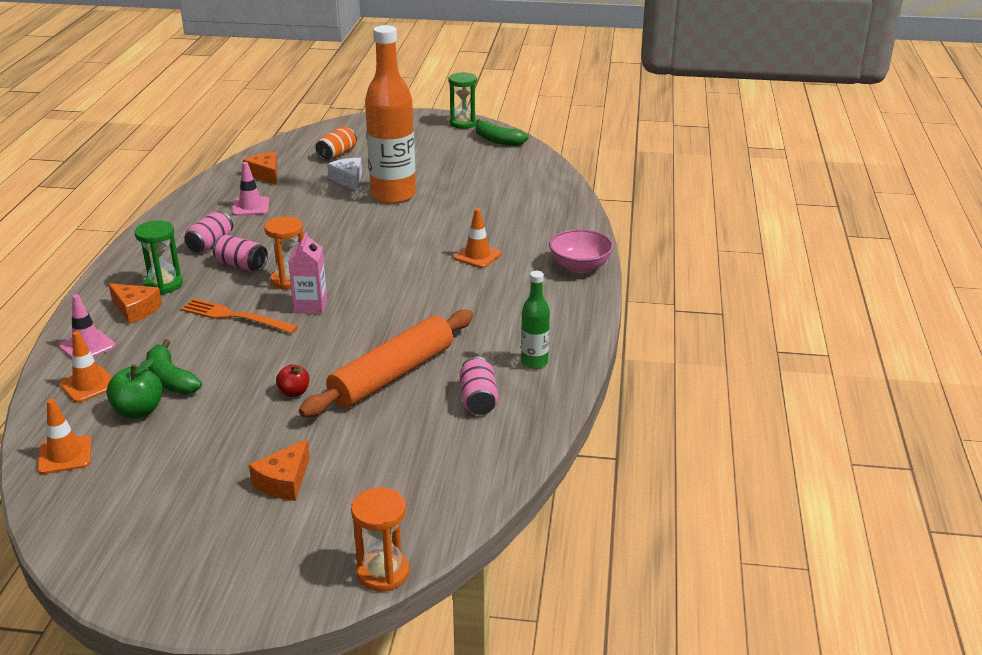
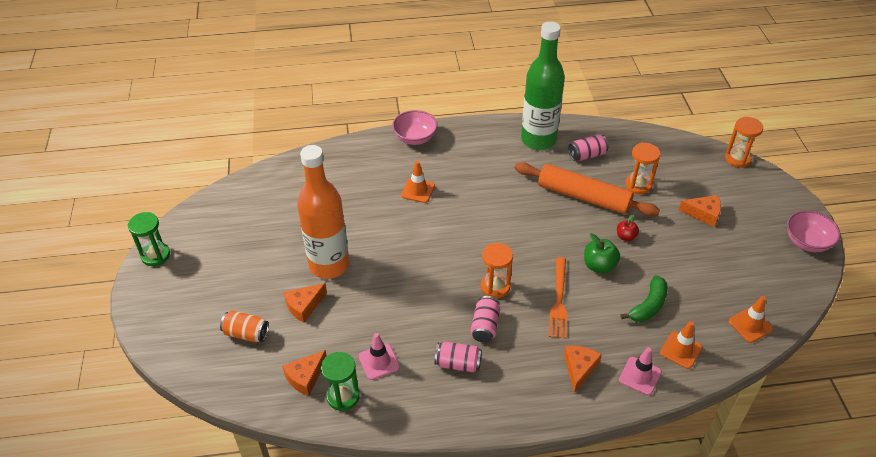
camera: 105 degrees left, 15 degrees up
green apple [106,358,163,419] -> green apple moved to [584,233,620,274]
green hourglass [135,220,183,294] -> green hourglass moved to [321,352,360,411]
pink carton [288,232,327,314] -> none
white cheese [327,158,362,191] -> orange cheese [284,283,327,323]
green banana [476,119,529,146] -> none
green bottle [521,271,550,369] -> green bottle [521,22,565,150], size x2.12
none -> orange hourglass [625,143,660,194]
none -> pink bowl [787,210,841,252]

